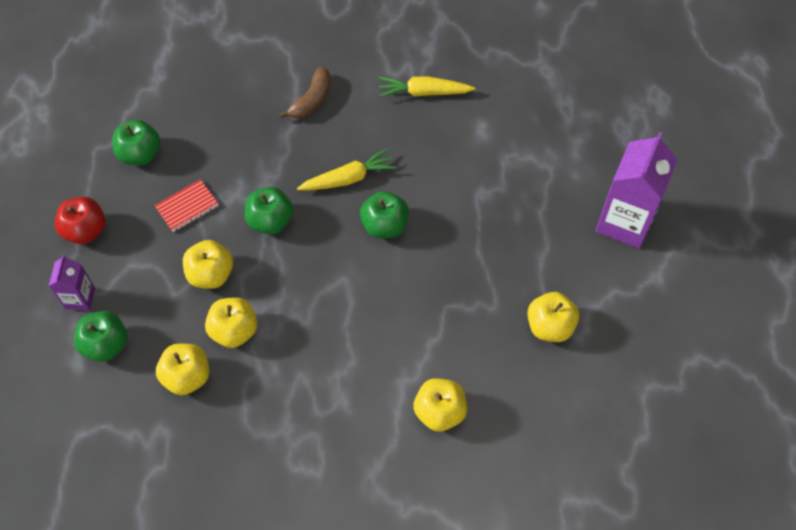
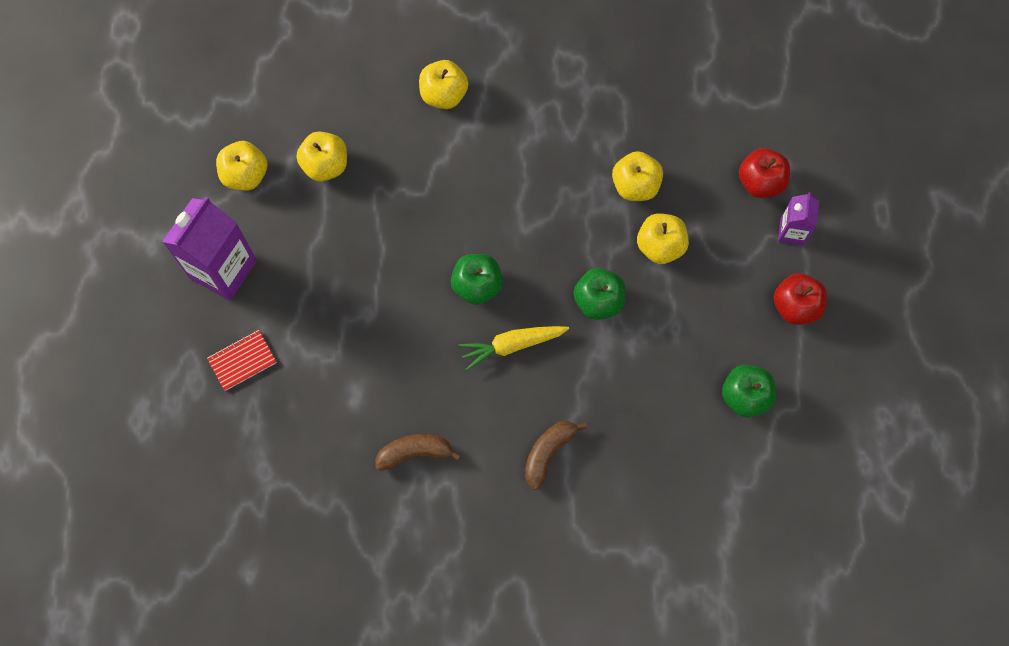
camera: 175 degrees left, 10 degrees up
green apple [74,311,127,362] -> red apple [739,148,790,198]
red notebook [155,179,219,232] -> red notebook moved to [207,330,277,391]
yellow apple [156,343,209,395] -> yellow apple moved to [216,141,267,191]
yellow carrot [379,77,475,97] -> brown banana [376,434,461,471]

